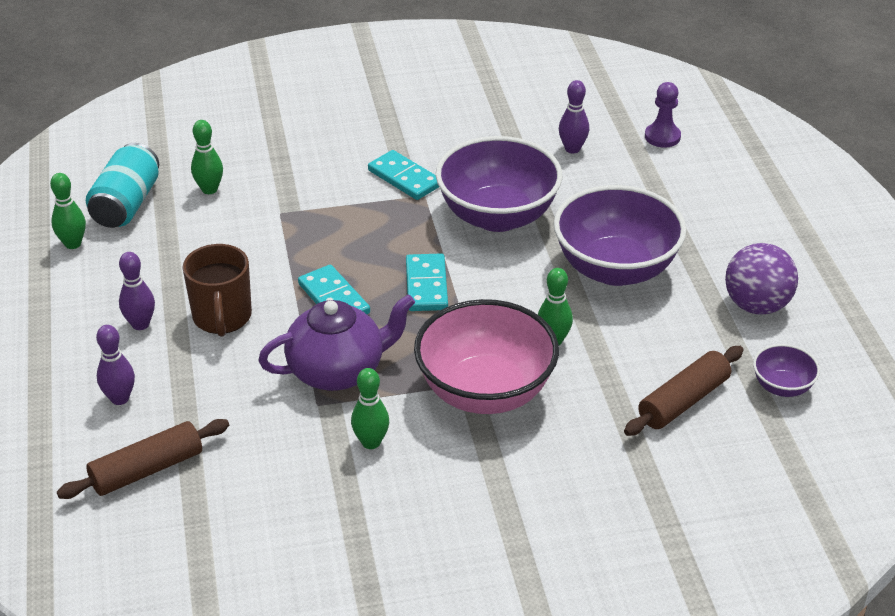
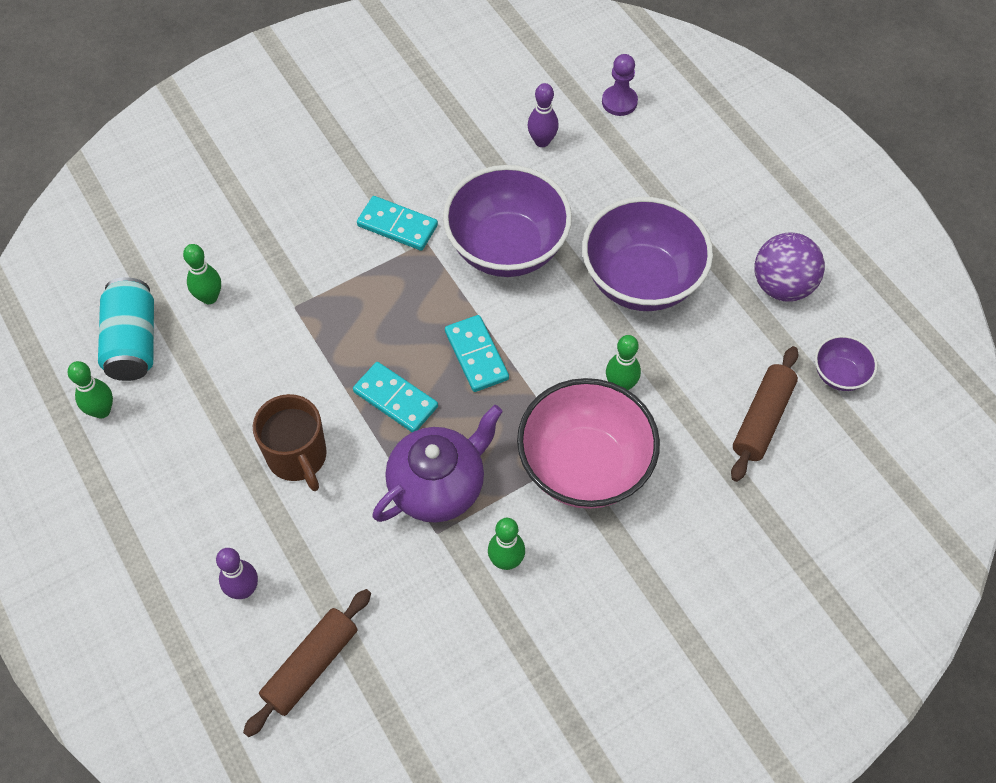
camera: 20 degrees left, 20 degrees up
purple bowling pin [119,252,155,330] -> none

